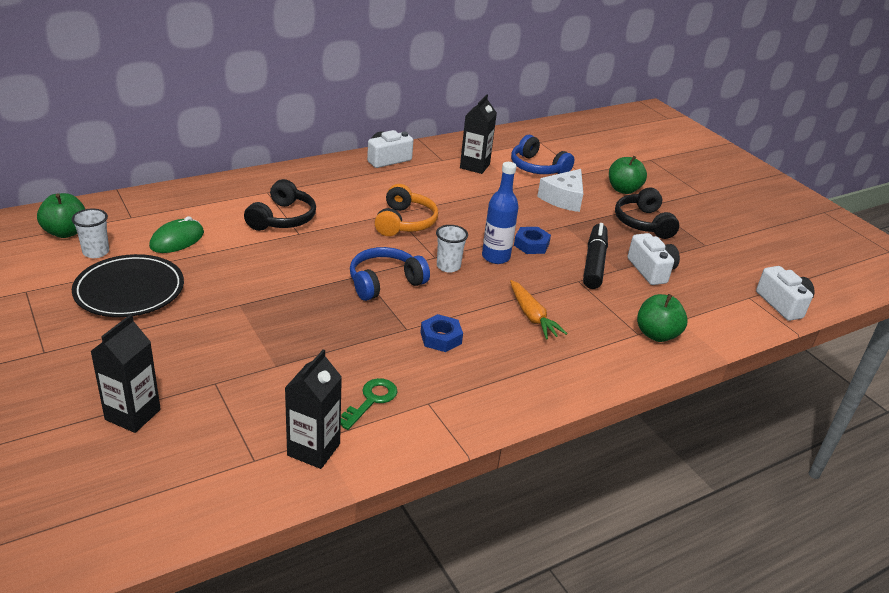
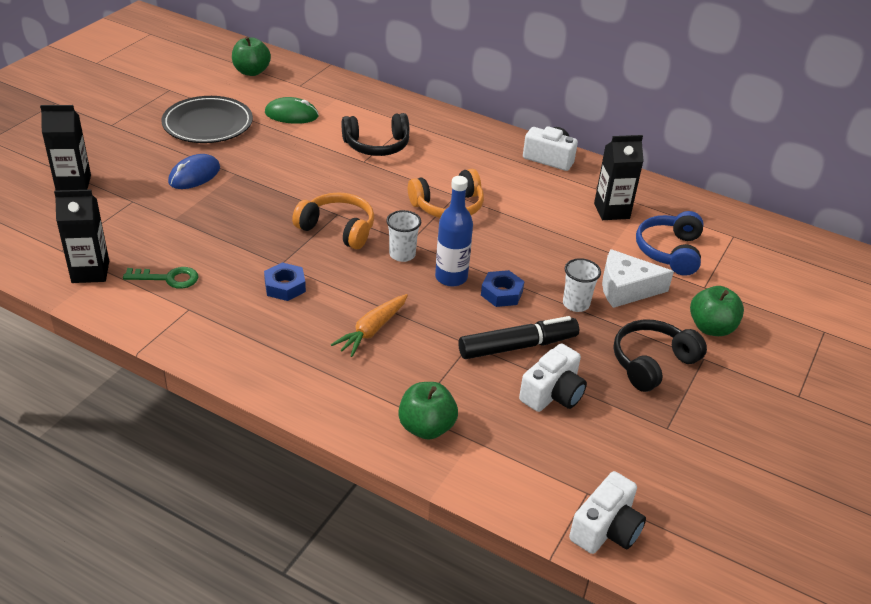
camera: 60 degrees right, 5 degrees up
white cup [72,209,109,258] -> white cup moved to [563,258,601,312]
blue headphones [350,247,430,301] -> orange headphones [292,193,374,249]
none -> blue mouse [168,154,220,189]

